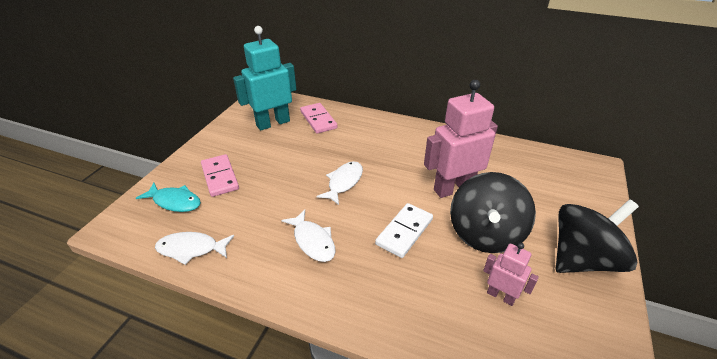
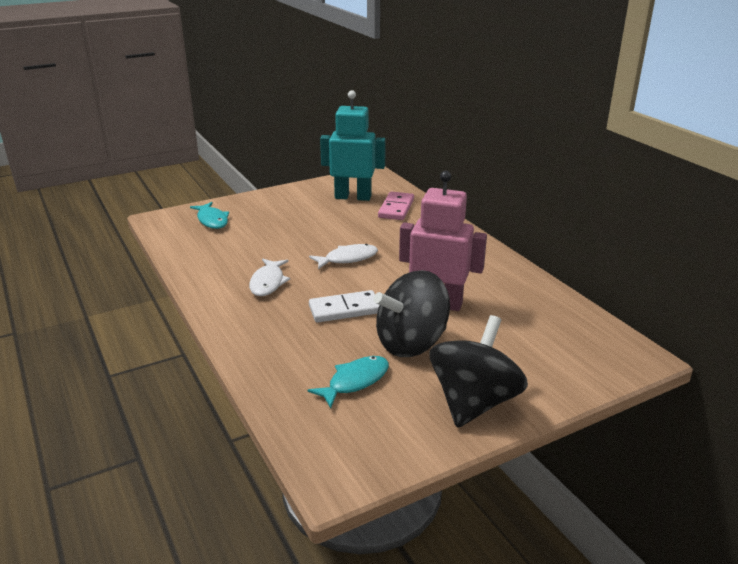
camera: 40 degrees right, 10 degrees down
white fish [155,232,234,265] -> none
pink domino [201,154,239,197] -> none
pink robot [483,243,539,306] -> turquoise fish [307,356,389,408]
black spinning top [556,199,639,273] -> black spinning top turned 75 degrees counterclockwise [429,315,528,428]

